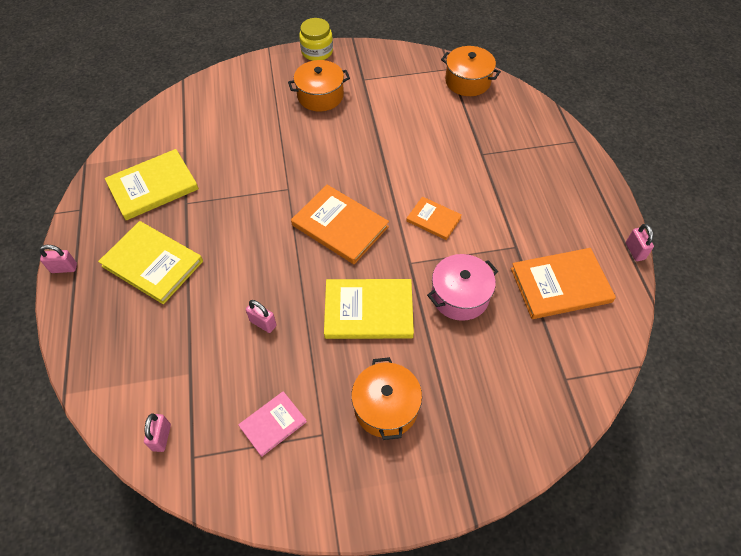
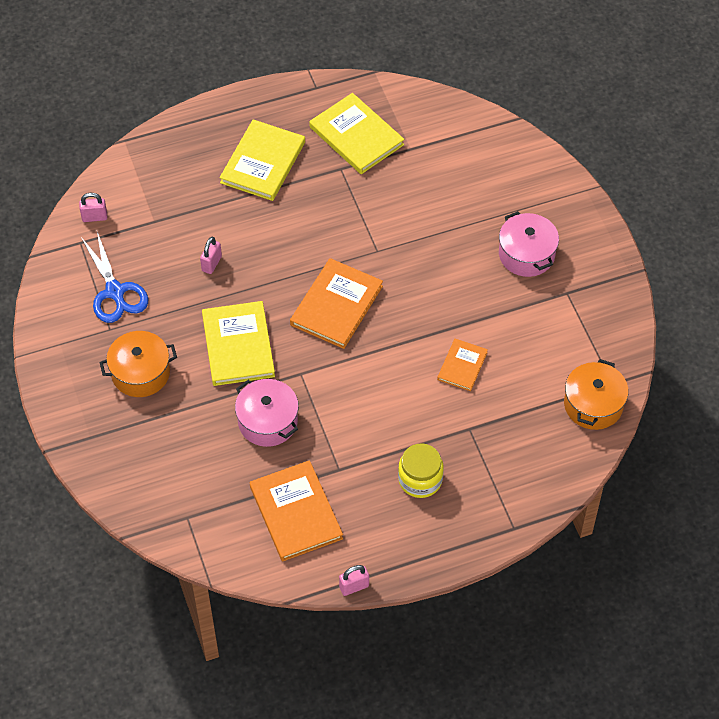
camera: 80 degrees right, 0 degrees up
pink padlock [39,245,77,273] -> none
pink book [238,391,307,457] -> blue scissors [81,232,148,323]
orange pot [288,60,350,111] -> pink pot [499,211,559,277]
yellow jar [299,18,333,61] -> yellow jar moved to [398,443,444,498]
orange book [406,197,462,240] -> orange book moved to [437,339,488,391]

